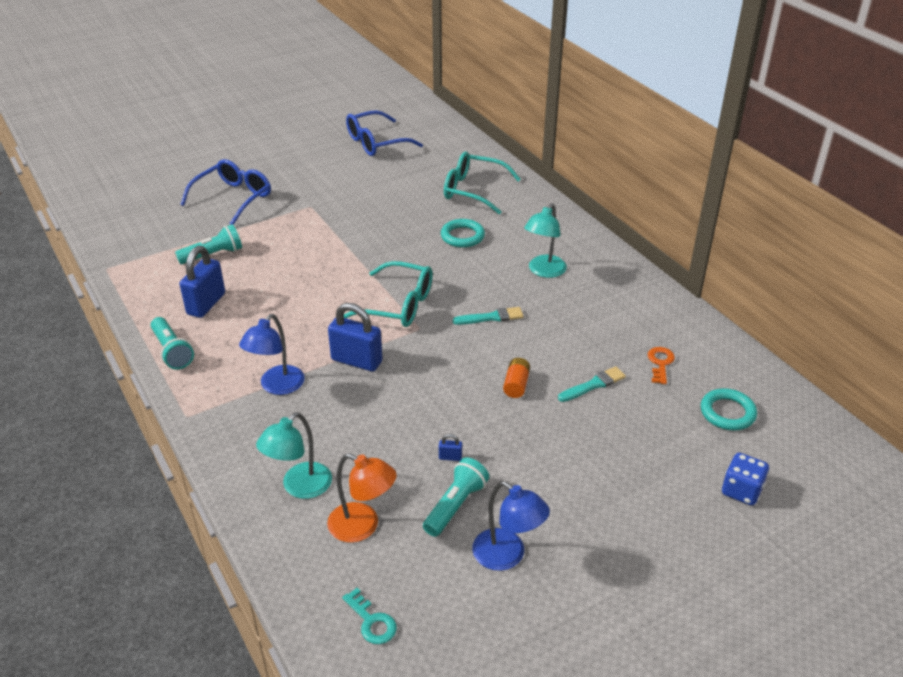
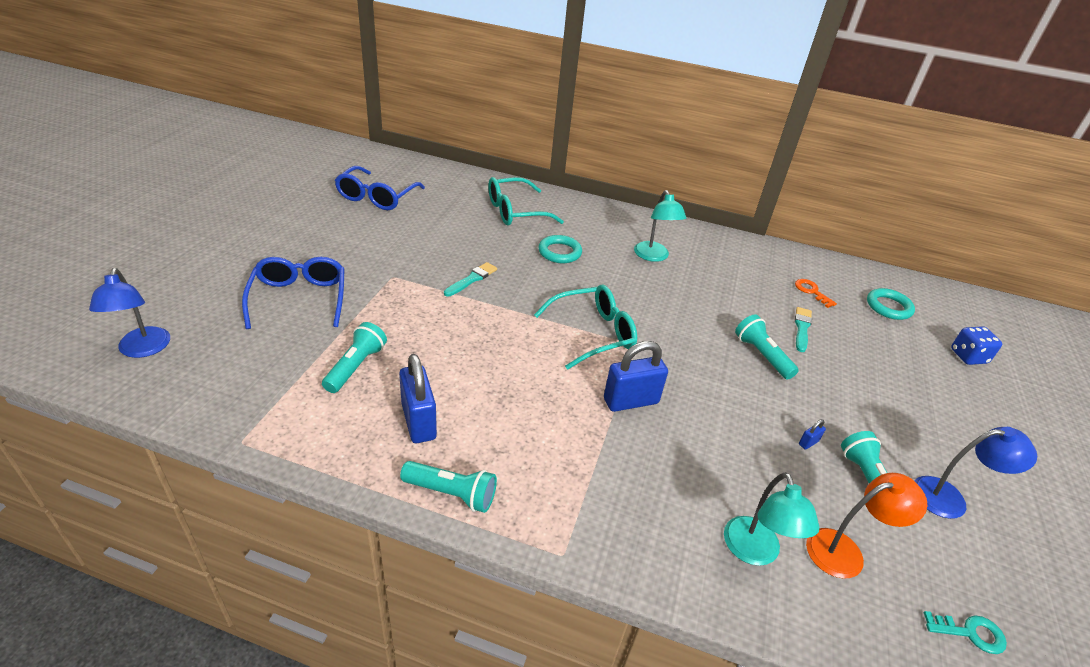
camera: 45 degrees left, 0 degrees up
blue lamp [239,314,305,395] -> blue lamp moved to [89,268,170,358]
turquoise brush [453,307,523,325] -> turquoise brush moved to [444,262,497,297]
orange battery [503,358,530,398] -> turquoise flashlight [735,314,799,380]

